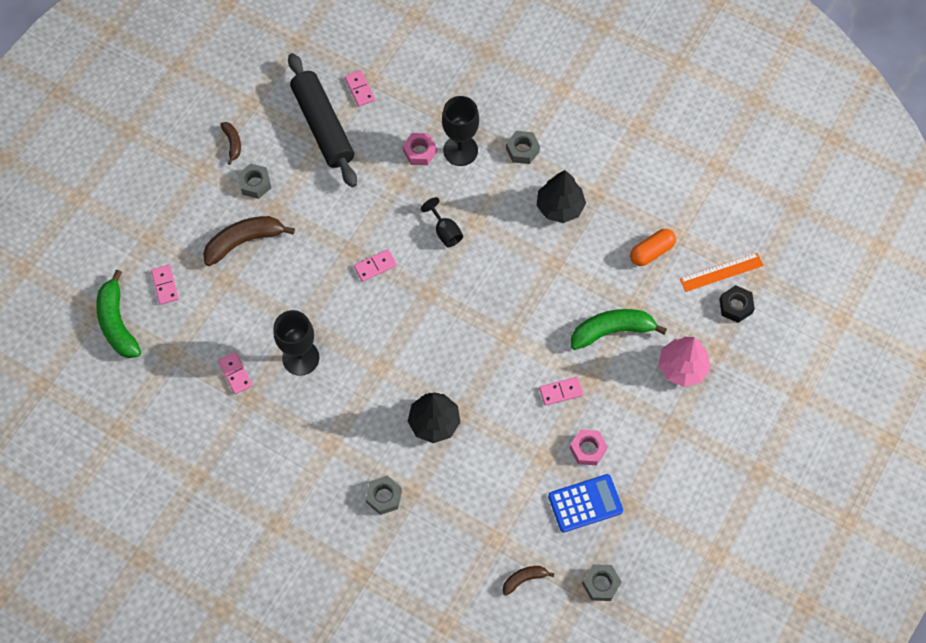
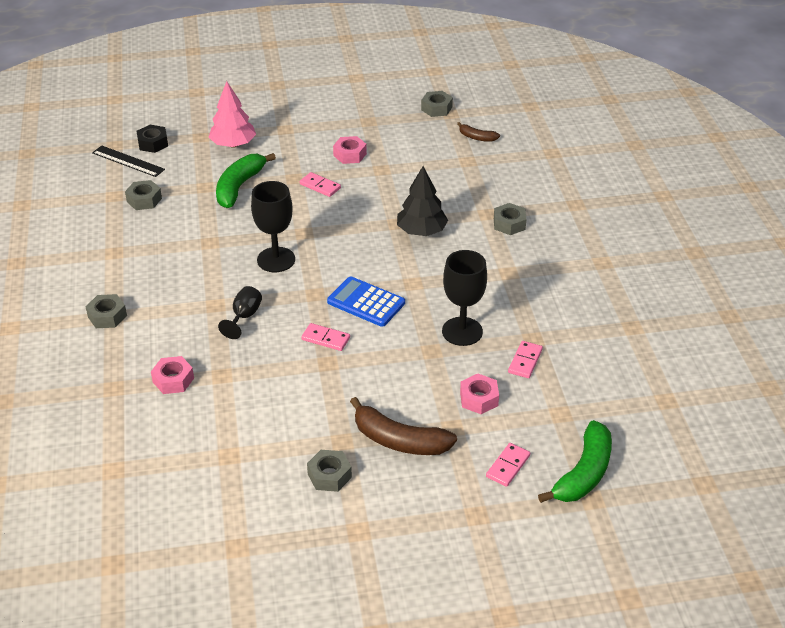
camera: 130 degrees left, 25 degrees down
brown banana [220,122,241,165] -> none
black rolling pin [288,53,357,187] -> none
pink domino [345,70,375,107] -> none
black goblet [442,96,479,166] -> black goblet moved to [251,181,295,272]
black tree [537,170,586,223] -> none
blue calculator [548,474,623,533] -> blue calculator moved to [327,276,405,327]
green banana [571,309,667,350] -> green banana turned 75 degrees clockwise [216,153,276,208]
orange capsule [630,229,676,266] -> grey nut [125,180,162,210]
orange ruler [680,253,764,292] -> black ruler [92,145,165,177]
none -> pink nut [460,373,499,414]

